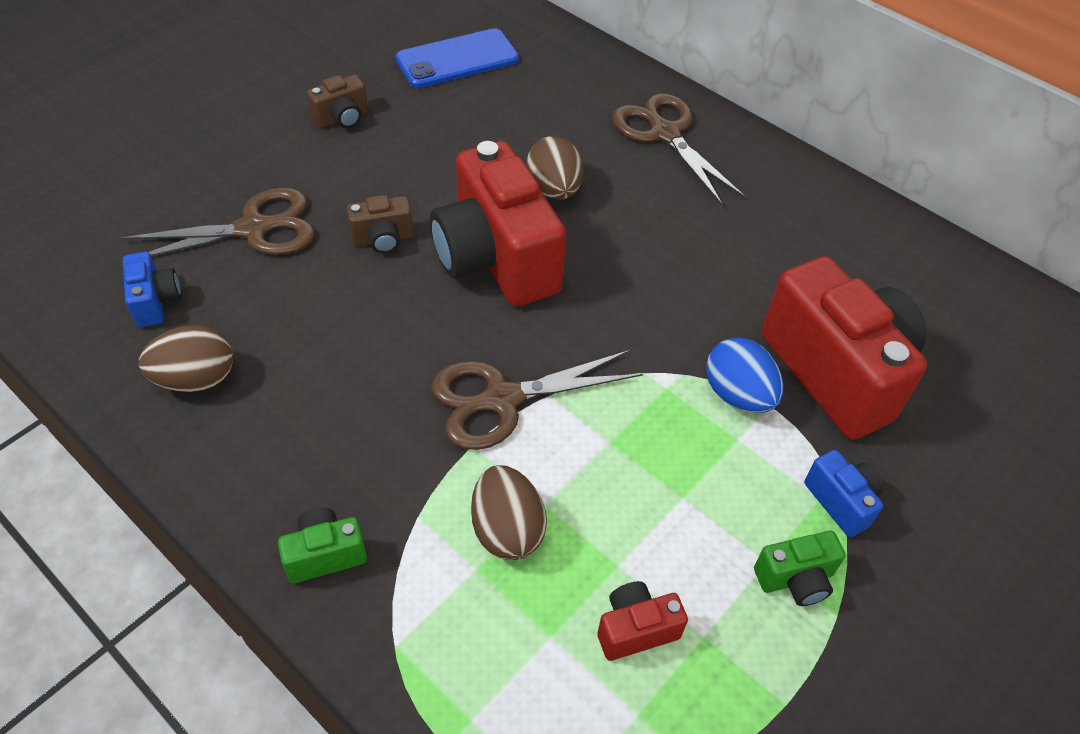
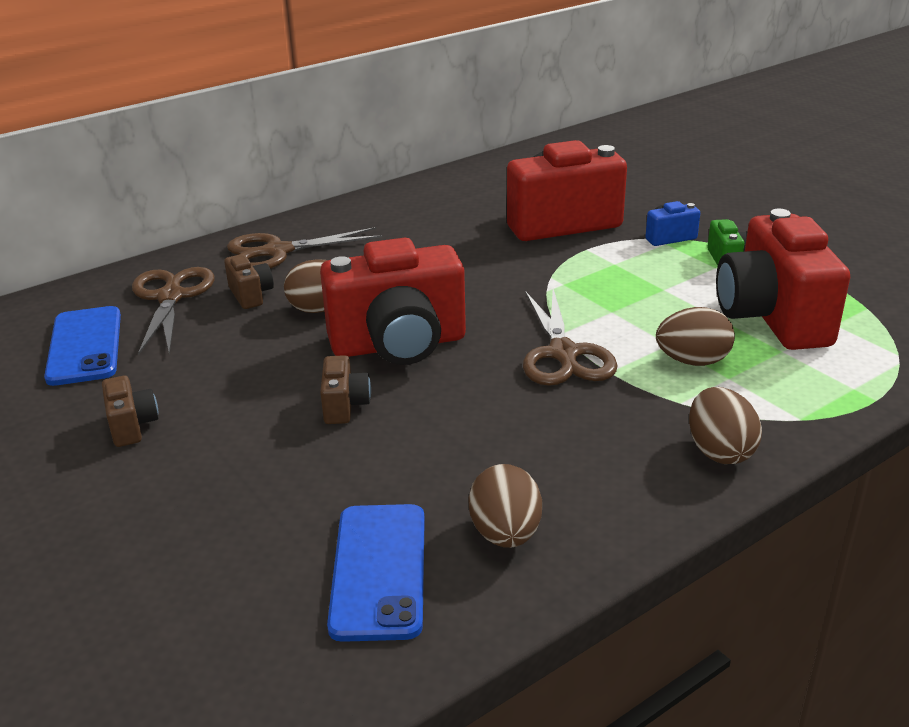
camera: 75 degrees left, 20 degrees down
brown scissors [119,188,315,263] -> brown scissors moved to [132,267,215,355]
blue camera [123,252,181,327] -> blue phone [327,504,425,642]
green camera [278,507,367,583] -> brown egg [689,387,762,464]
red camera [597,581,688,661] -> red camera [716,209,850,350], size x2.29
blue egg [706,337,783,413] -> none
none -> brown camera [224,254,274,309]

